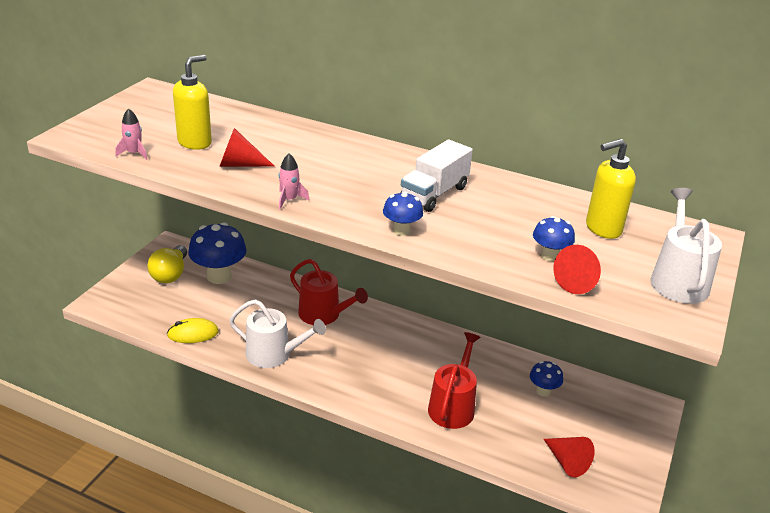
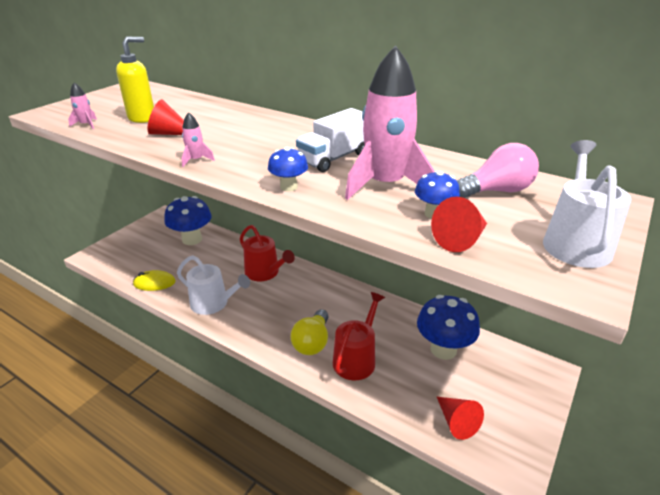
camera: 10 degrees right, 0 degrees up
yellow light bulb [147,245,187,283] -> yellow light bulb moved to [291,309,328,355]
blue mushroom [530,361,563,396] -> blue mushroom [417,295,480,360], size x1.95
yellow soap dispenser [586,139,636,239] -> pink light bulb [456,143,539,198]
none -> pink rocket [345,46,434,200]

